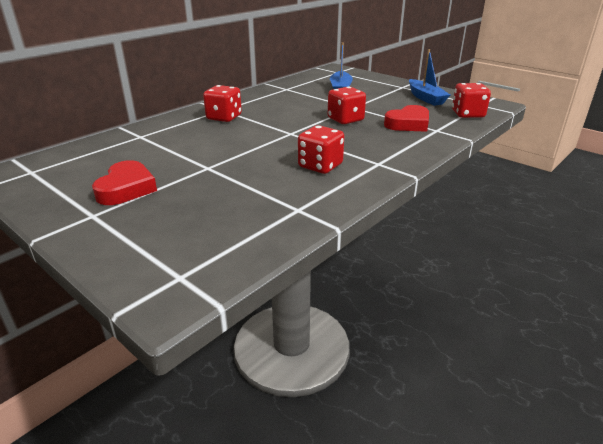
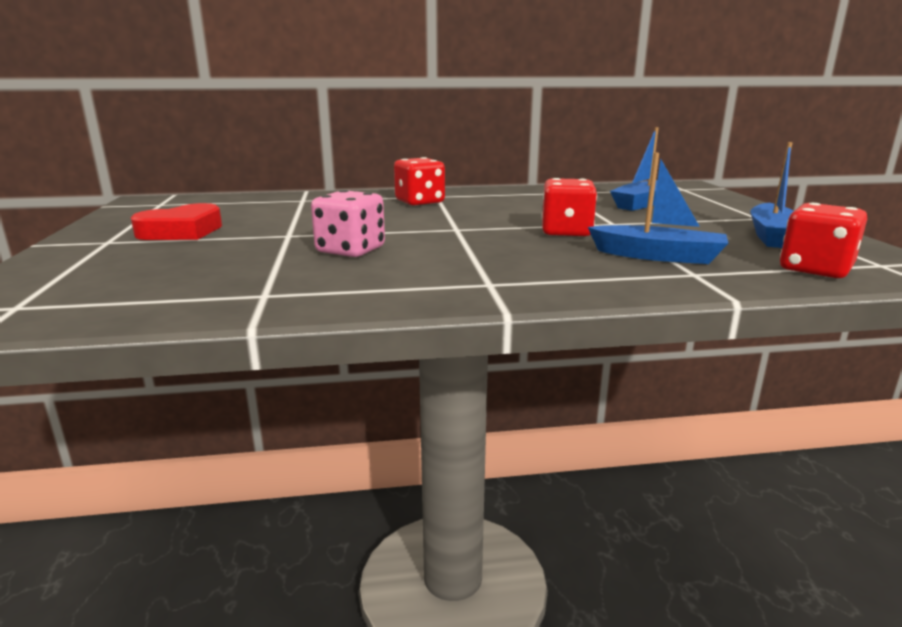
camera: 40 degrees right, 10 degrees down
red dice [298,125,344,174] -> none
red heart [384,105,429,132] -> blue boat [588,153,728,264]
none -> pink dice [311,190,385,257]

